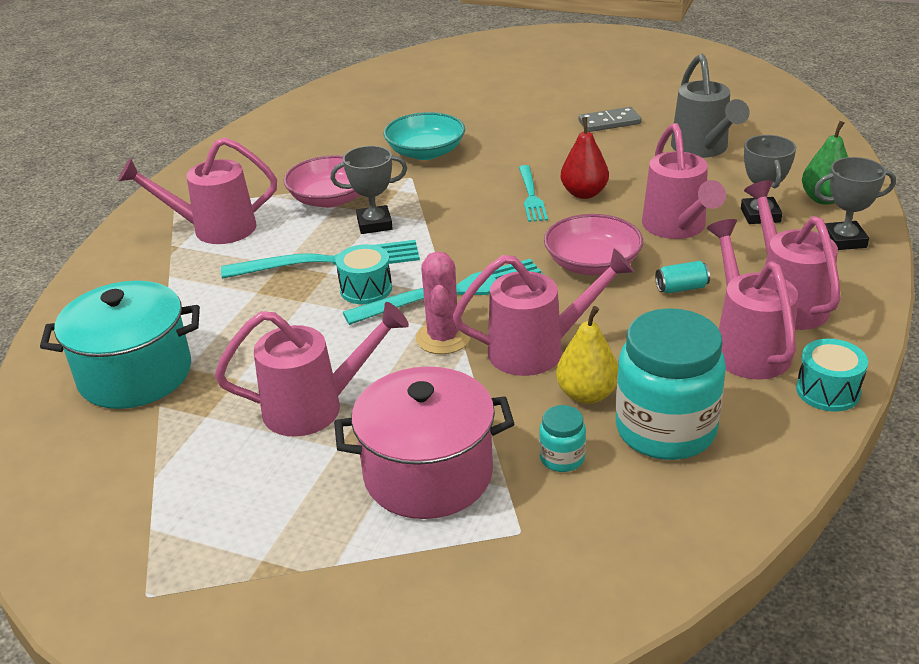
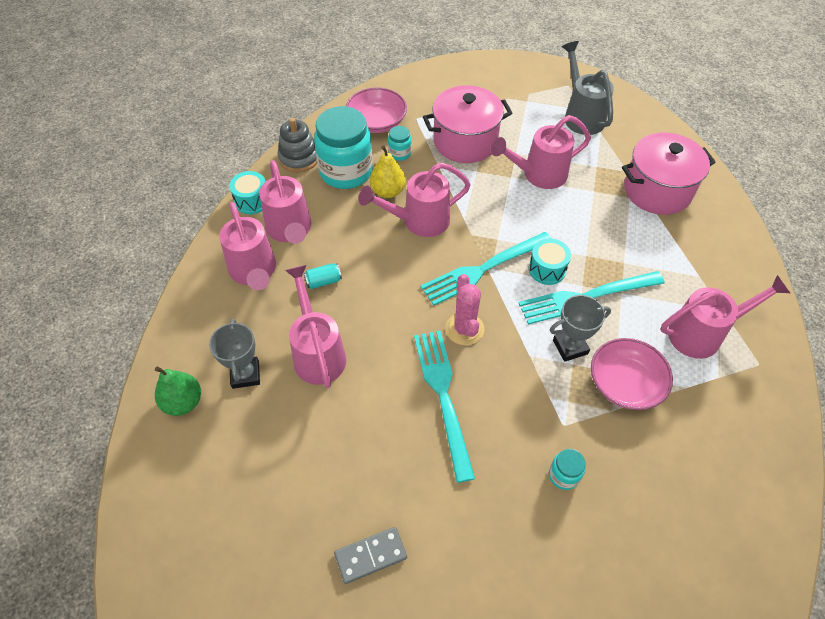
camera: 170 degrees right, 20 degrees up
turquoise pot [40,281,200,409] -> pink pot [622,133,716,215]
turquoise bowl [384,112,465,160] -> turquoise jar [549,449,586,490]
pink cactus [416,251,470,354] -> pink cactus moved to [445,274,484,345]
turquoise fork [519,165,548,222] -> turquoise fork [414,331,475,483], size x1.66
pink bowl [544,214,643,275] -> pink bowl moved to [346,87,407,133]
red pear [560,117,609,199] -> none
grey watering can [671,54,750,158] -> grey watering can moved to [562,41,614,135]
grey trophy [814,157,896,250] -> none
none -> grey stacking toy [277,118,317,173]

